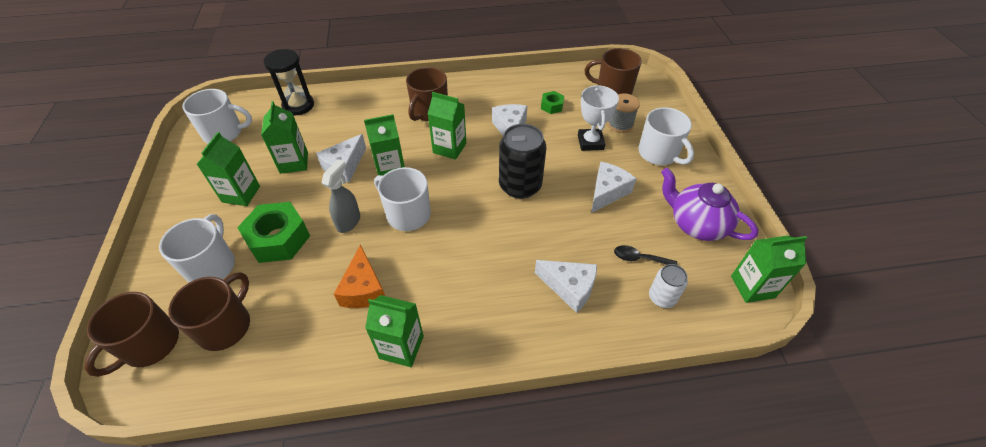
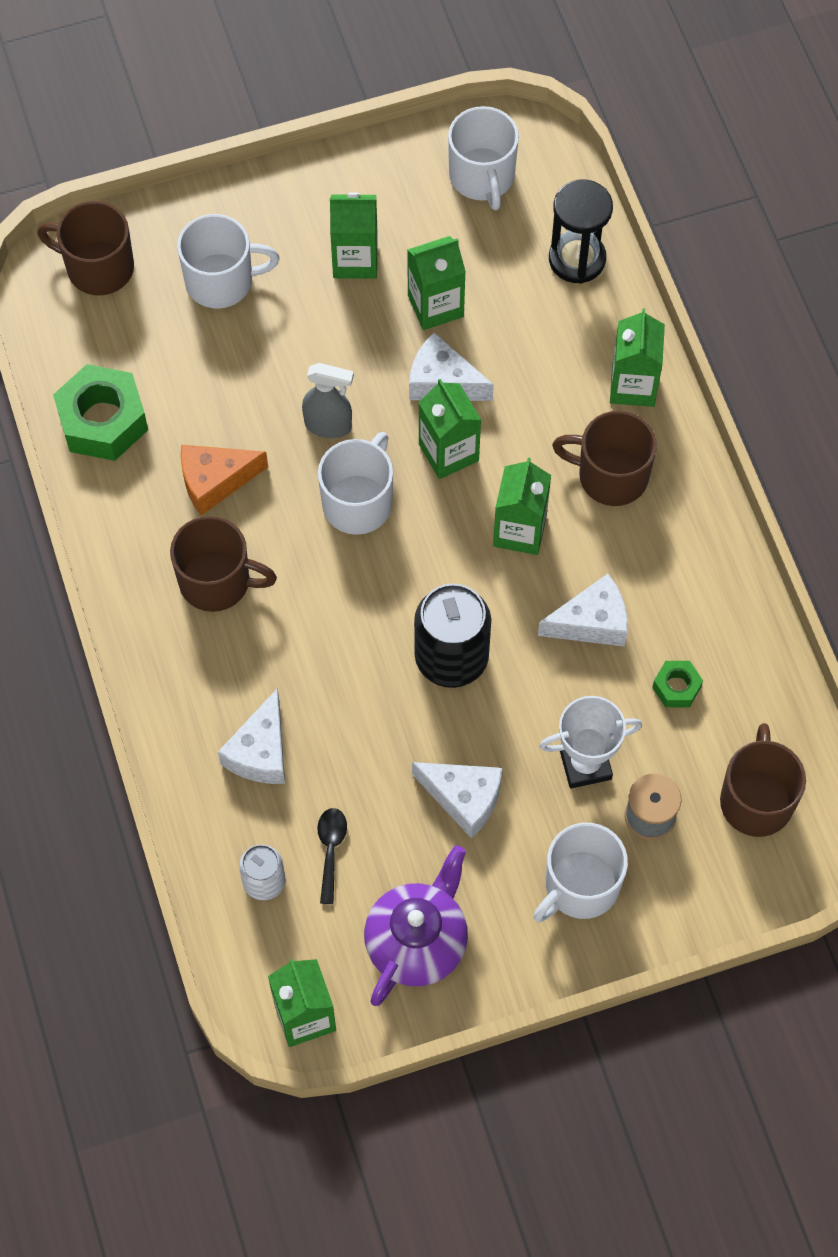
camera: 80 degrees right, 15 degrees up
brown mug [168,272,250,351] -> brown mug moved to [170,516,277,612]
green nut [237,202,310,263] -> green nut moved to [53,364,148,461]
green carton [365,295,424,367] -> green carton moved to [610,308,665,407]

